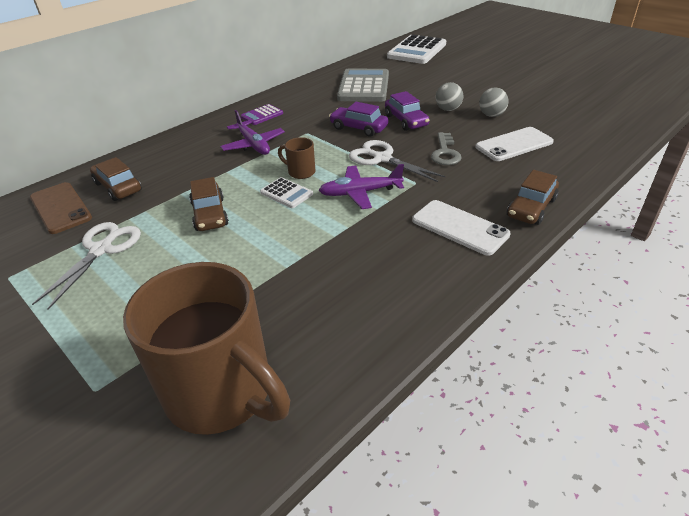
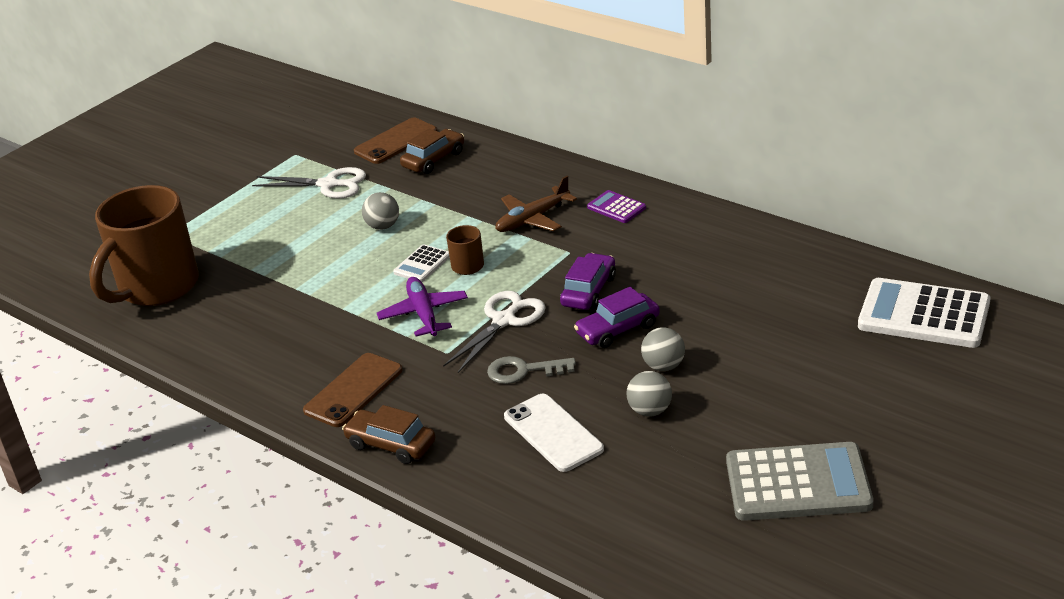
camera: 85 degrees right, 5 degrees down
brown car [189,177,229,231] -> grey ball [362,192,399,230]
purple plane [220,110,285,155] -> brown plane [495,176,577,232]
grey calculator [337,69,389,102] -> grey calculator moved to [726,442,874,521]
white phone [412,200,511,256] -> brown phone [303,353,402,427]

